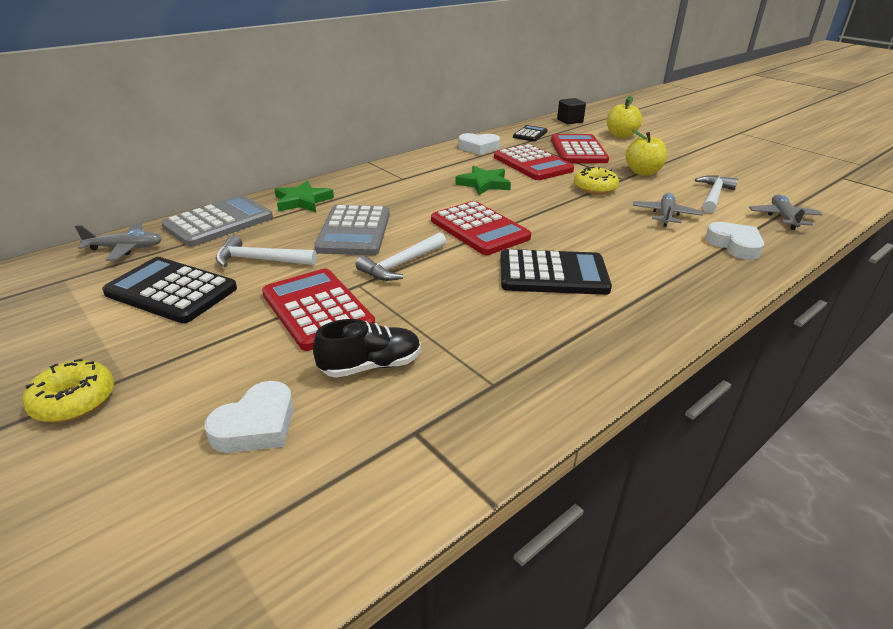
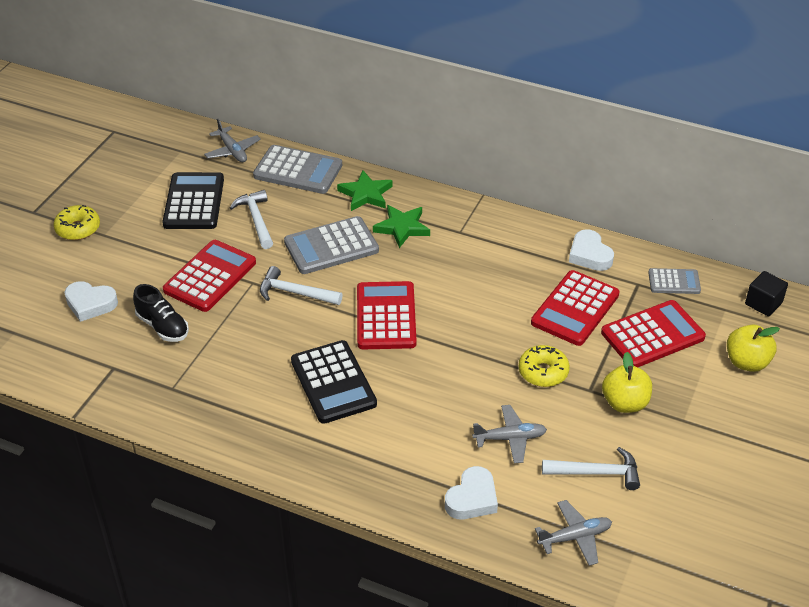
camera: 65 degrees right, 10 degrees up
red calculator [431,201,531,255] -> red calculator turned 150 degrees clockwise [357,281,416,349]
green star [455,166,511,195] -> green star moved to [373,205,430,248]
black calculator [513,125,548,142] -> grey calculator [648,268,701,294]

